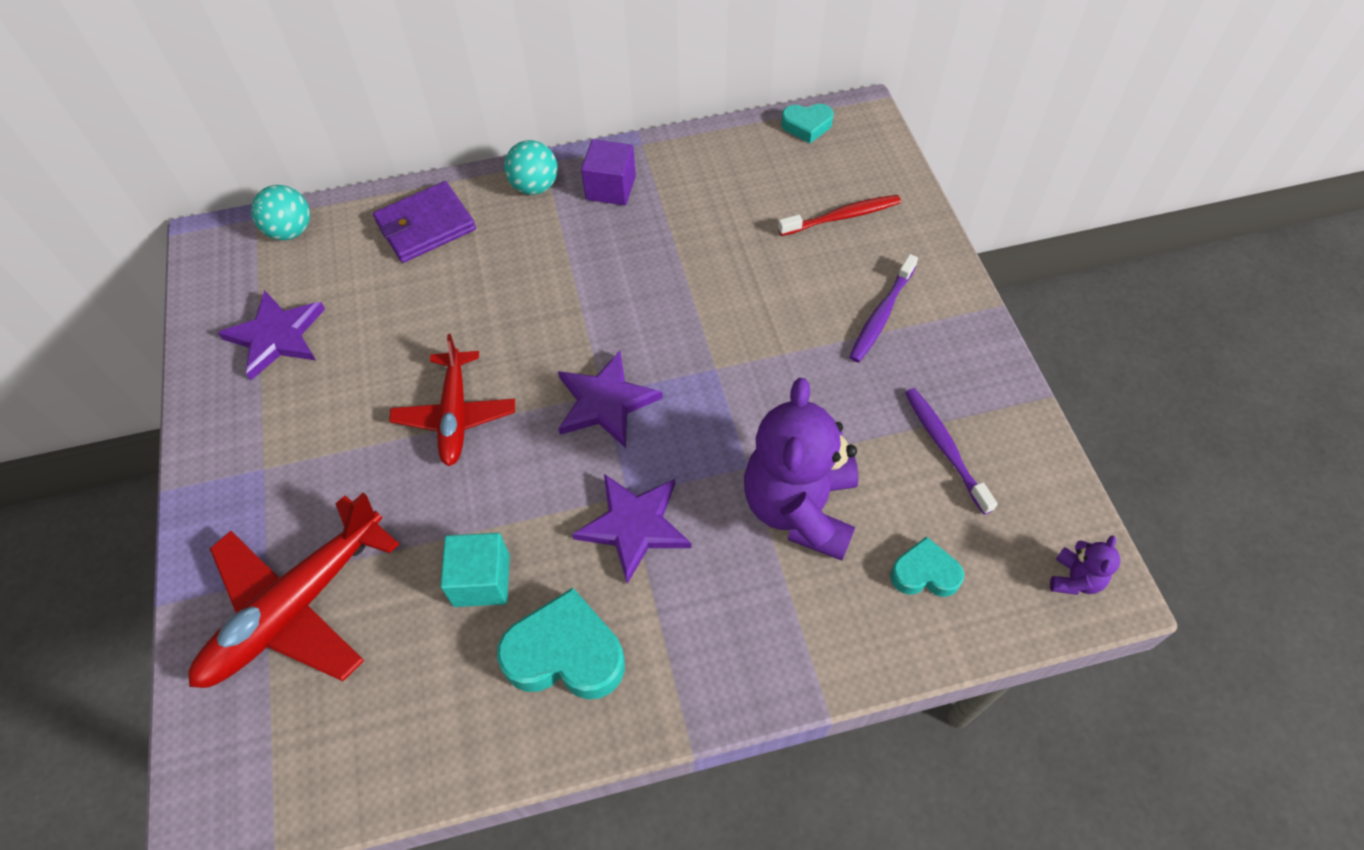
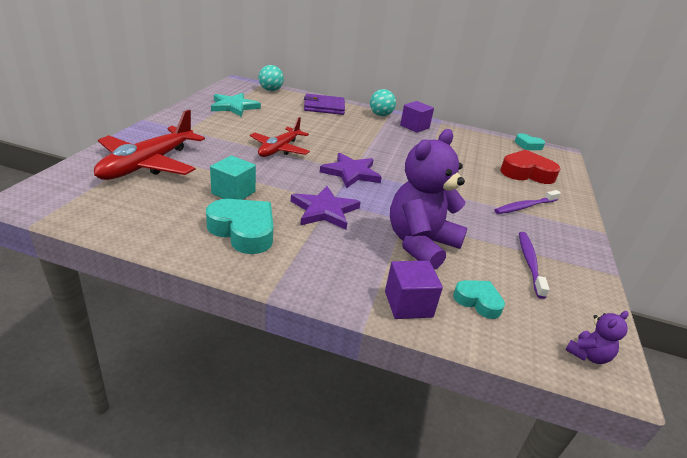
camera: 25 degrees right, 25 degrees down
red plane [188,492,399,688] -> red plane turned 45 degrees counterclockwise [94,110,205,180]
purple star [218,290,325,380] -> turquoise star [211,93,261,117]
red toothbrush [778,195,901,236] -> red heart [500,150,560,184]
none -> purple cube [385,261,443,319]

